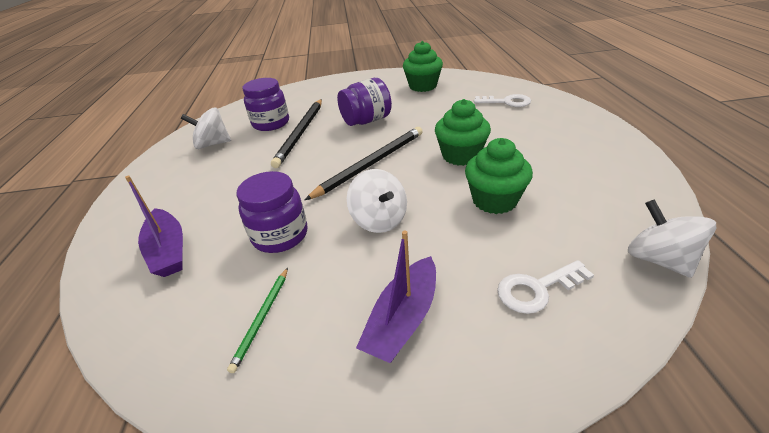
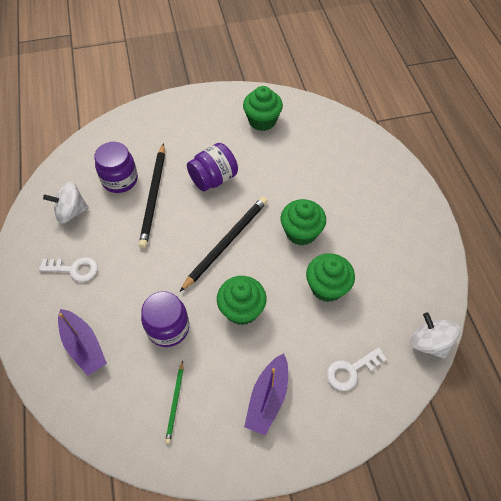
camera: 10 degrees left, 20 degrees up
white spinning top [347,169,407,233] -> green cupcake [217,276,267,325]
white key [474,94,531,107] -> white key moved to [39,257,98,282]

